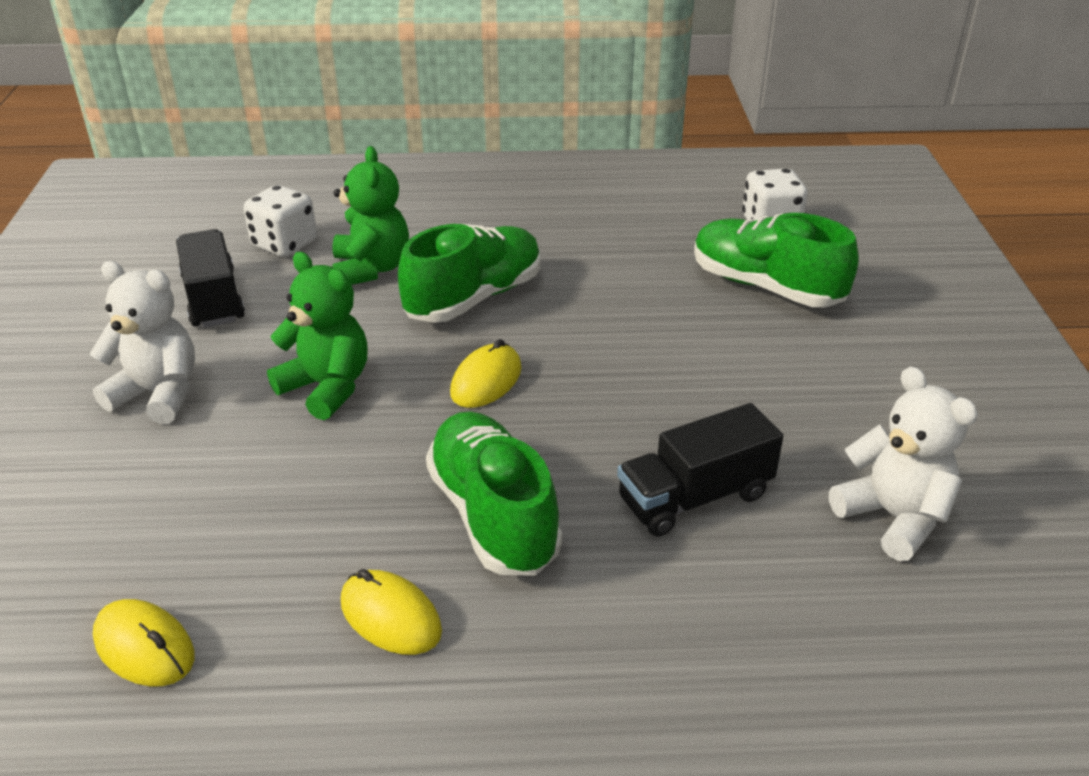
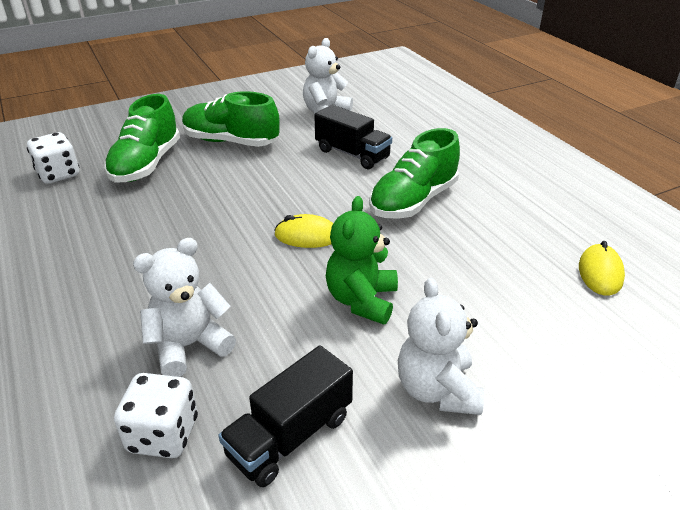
camera: 115 degrees left, 0 degrees up
green teddy bear [332,146,409,285] -> white teddy bear [133,238,236,377]
yellow mouse [341,569,442,655] -> none
green shoe [398,224,540,323] -> green shoe moved to [182,91,280,147]

